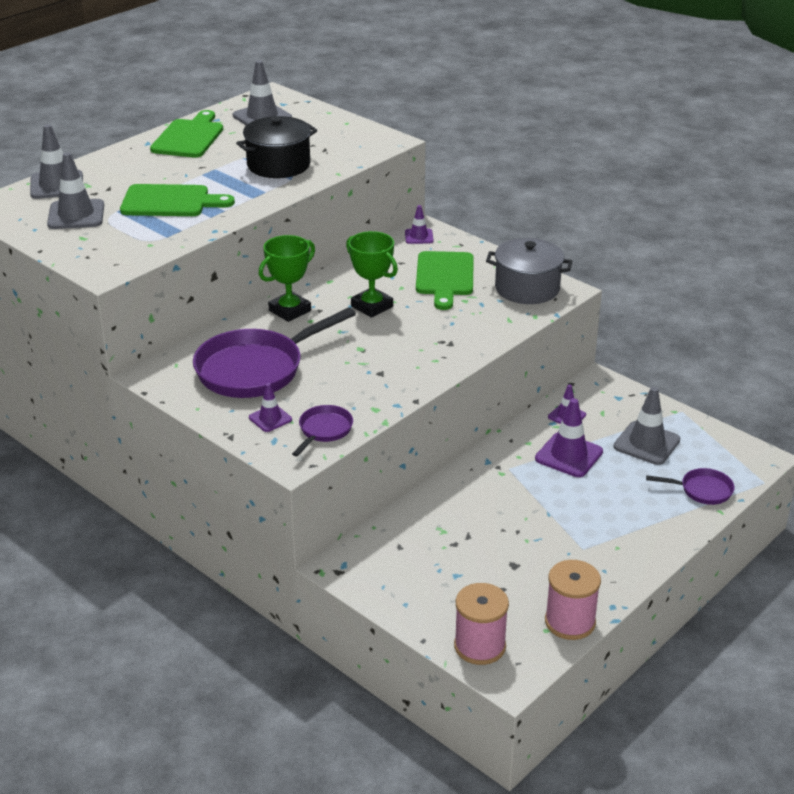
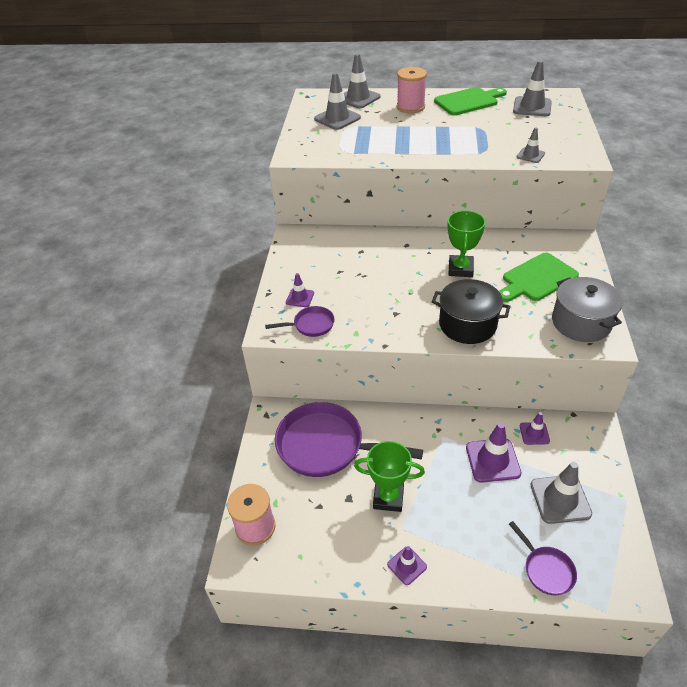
camera: 55 degrees right, 10 degrees up
green cutting board [120,184,235,216] -> none
purple pan [193,307,356,398] -> purple pan moved to [275,402,423,477]
black pot [236,116,317,178] -> black pot moved to [432,279,510,344]
green trophy [259,235,315,322] -> green trophy moved to [354,441,425,512]
purple traffic cone [405,205,434,244] -> purple traffic cone moved to [387,546,427,585]
pink spool [545,560,601,640] -> pink spool moved to [397,67,427,113]
none -> grey traffic cone [516,128,545,163]

